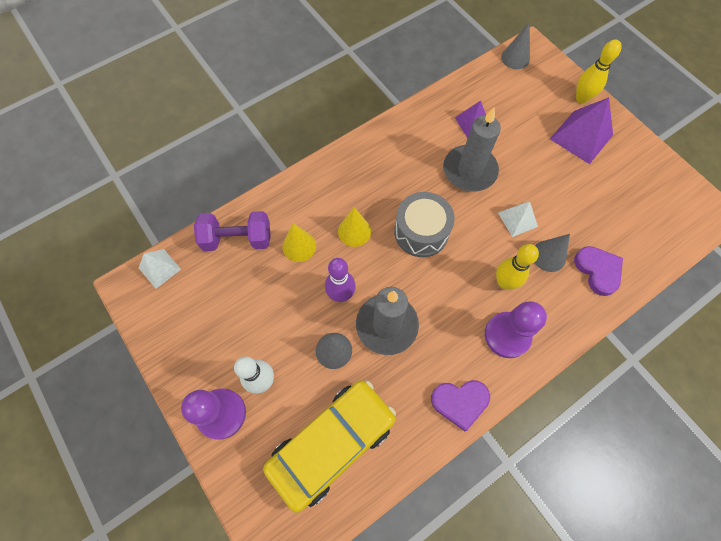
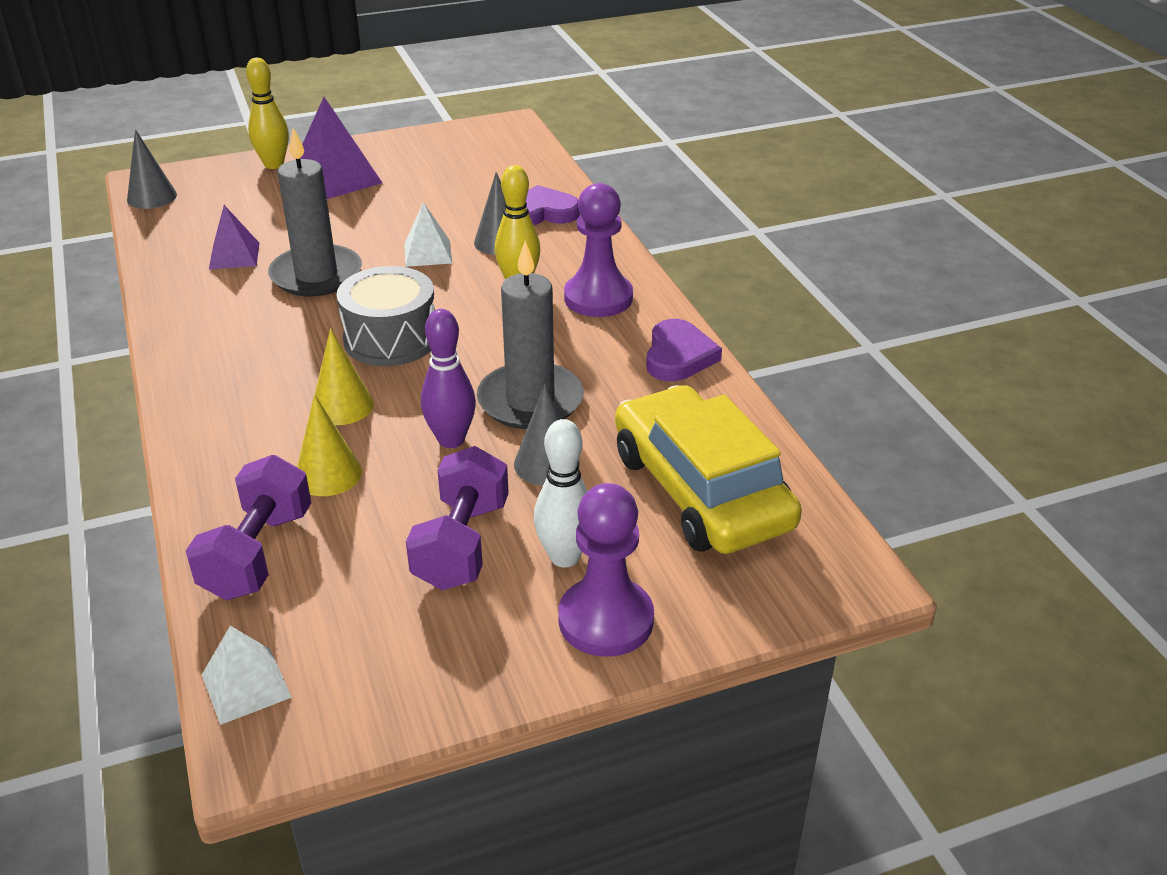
camera: 75 degrees left, 30 degrees down
none -> purple dumbbell [406,446,509,590]

